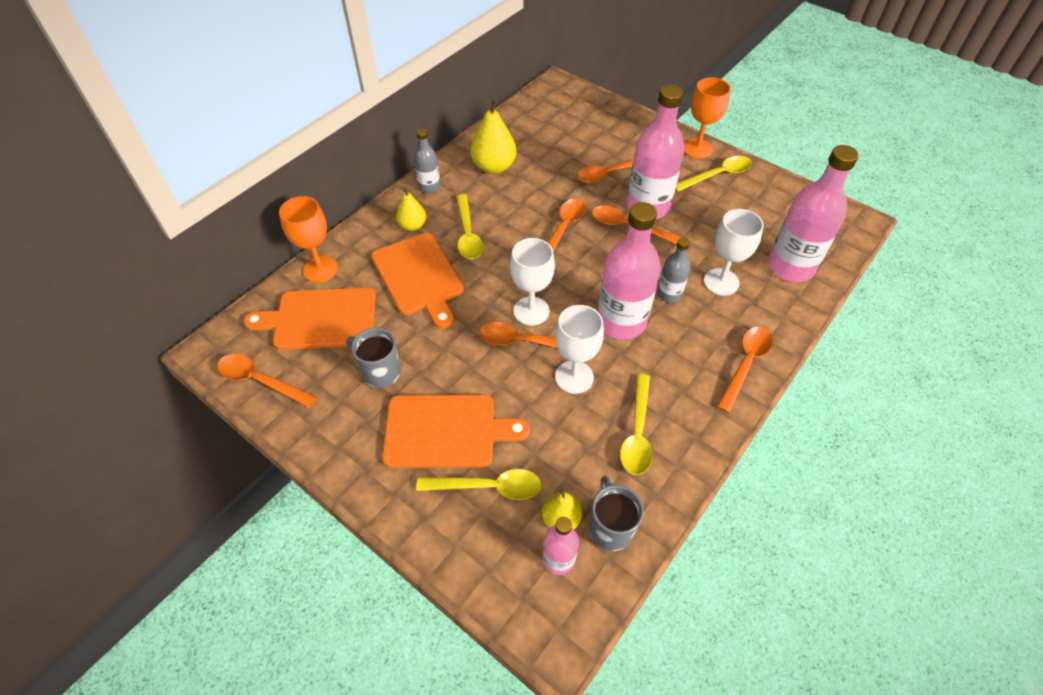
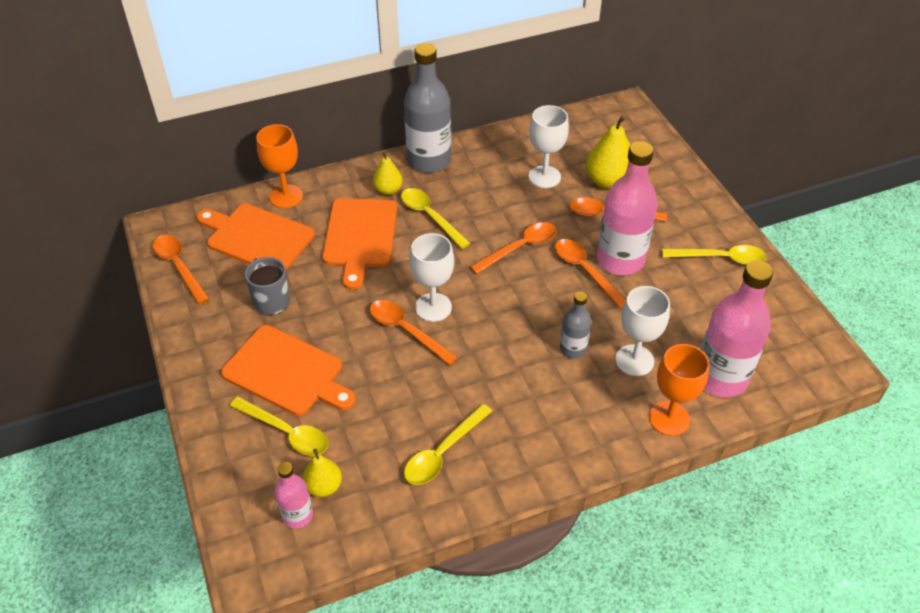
camera: 30 degrees right, 5 degrees down
grey bottle [414,129,440,193] -> grey bottle [404,43,451,173], size x1.94
yellow spoon [456,194,484,259] -> yellow spoon turned 120 degrees clockwise [401,188,471,249]
yellow pear [470,99,517,174] -> yellow pear moved to [586,116,630,190]
white goblet [555,305,604,394] -> white goblet moved to [528,105,569,188]
grey mug [590,476,644,551] -> none
pink bottle [598,202,661,340] -> none
orange goblet [684,77,731,159] -> orange goblet moved to [649,344,709,436]
orange spoon [717,327,773,413] -> none

